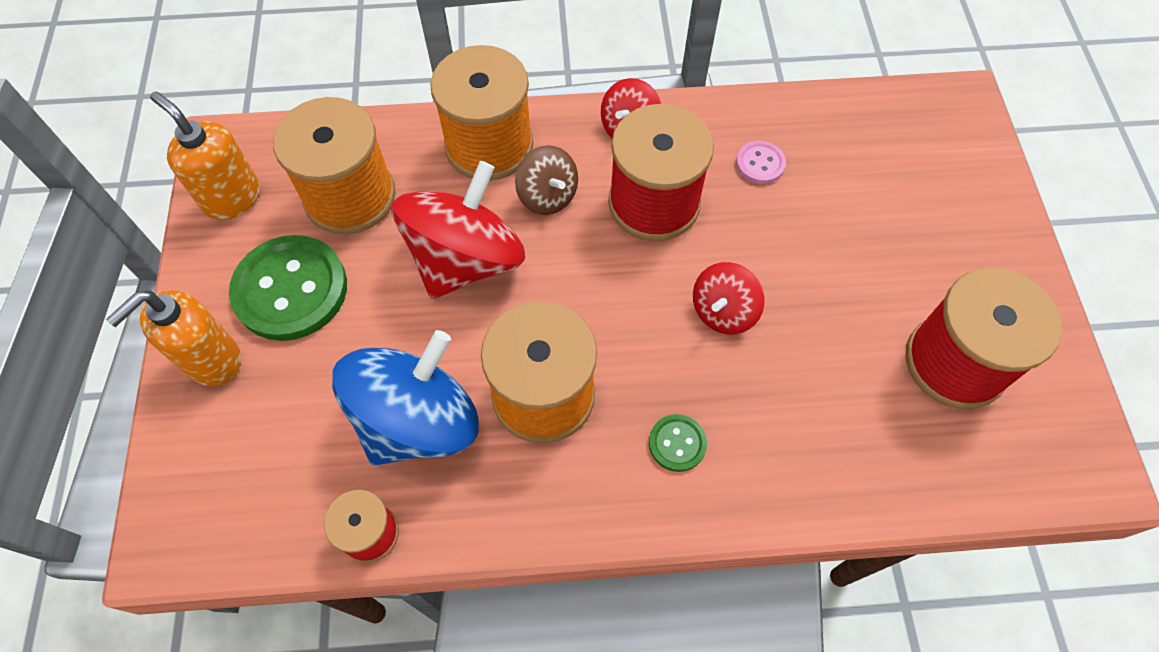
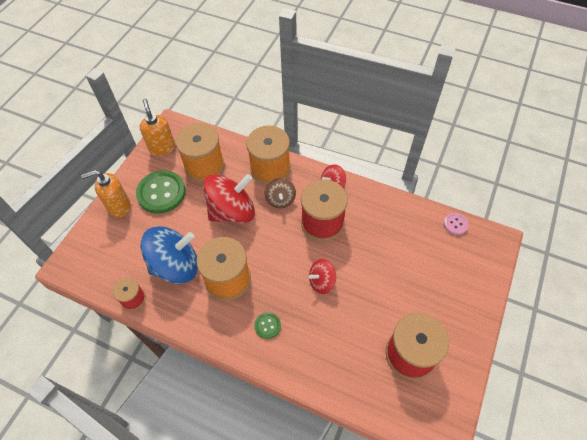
camera: 30 degrees right, 5 degrees down
pink button [736,141,786,184] -> pink button moved to [444,213,469,235]

